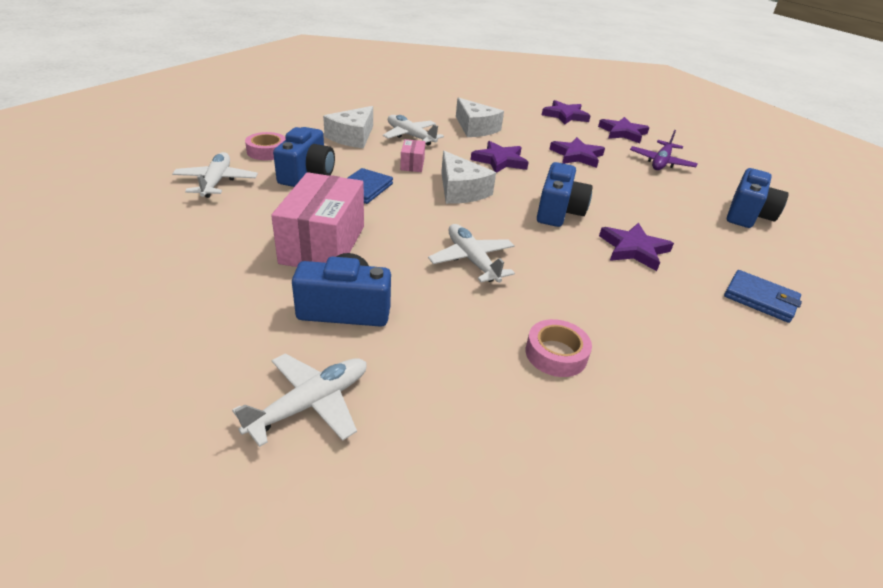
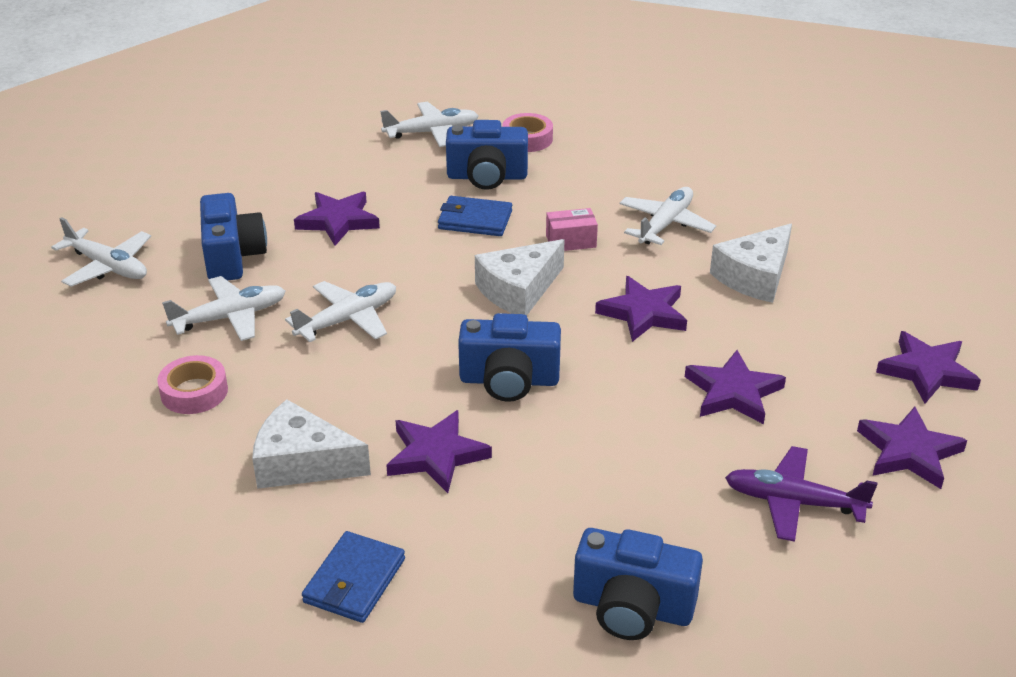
camera: 80 degrees right, 0 degrees up
pink box [271,172,364,267] -> purple star [294,192,380,246]
white cheese [323,106,373,148] -> white cheese moved to [252,399,371,489]
none -> white plane [162,276,286,341]

